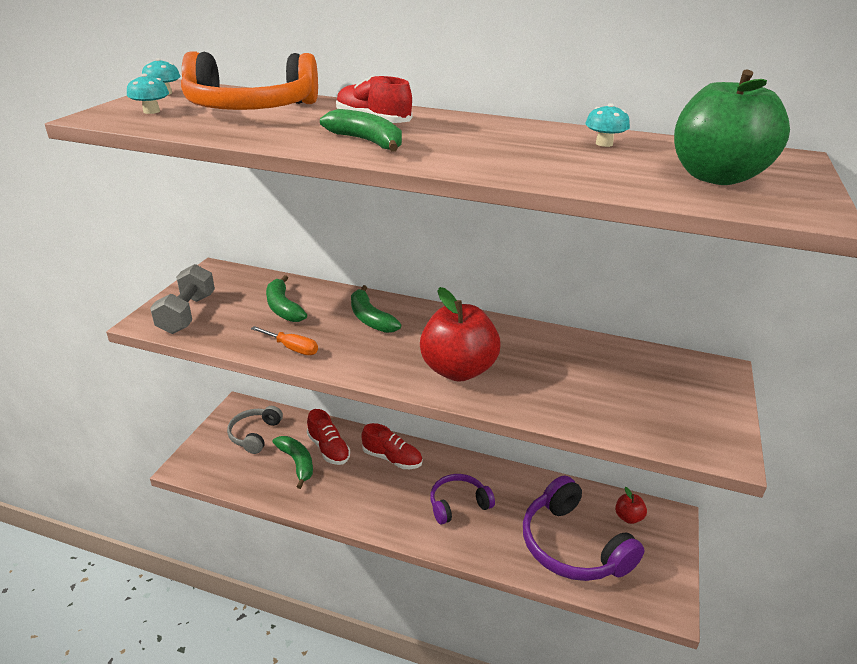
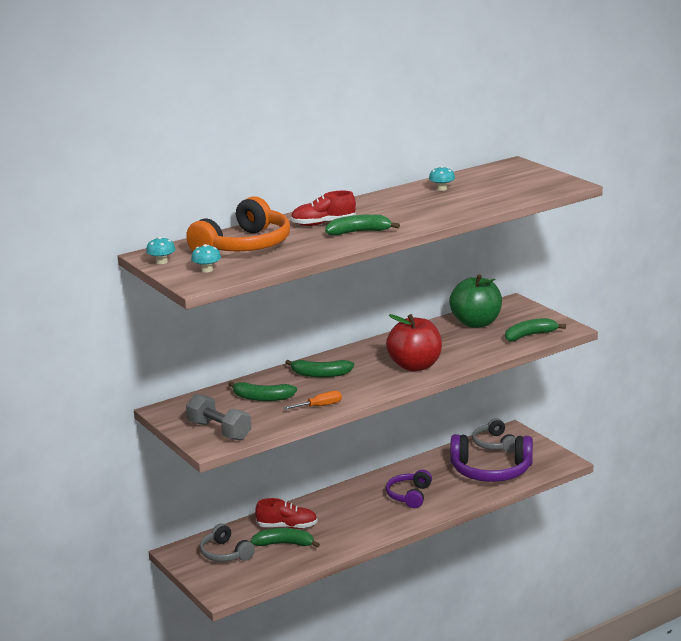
camera: 50 degrees left, 10 degrees down
red shoe [361,423,422,469] -> none
red apple [615,487,647,524] -> grey headphones [472,418,516,453]
green apple [674,70,790,185] -> green apple moved to [449,274,502,328]
none -> green banana [505,318,566,342]

